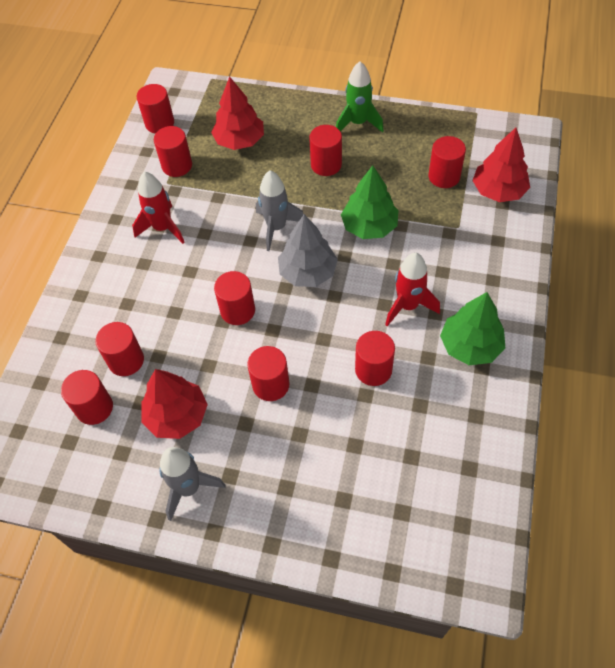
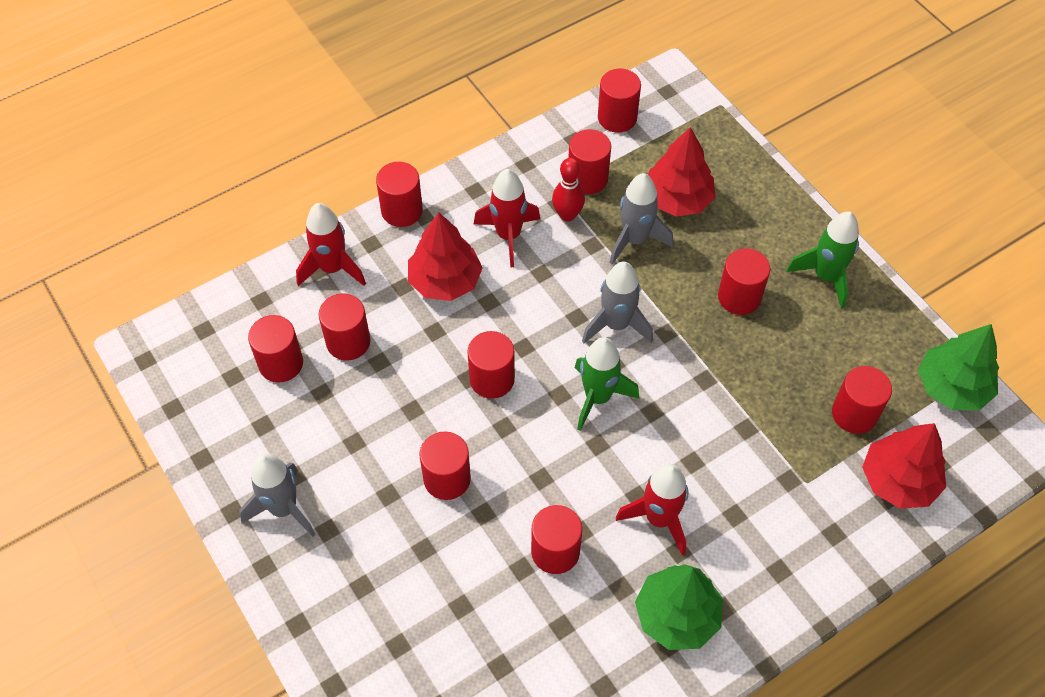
camera: 40 degrees right, 0 degrees up
red tree [141,369,208,439] -> red tree moved to [408,212,483,301]
grey tree [278,214,338,287] -> green rocket [575,337,639,431]
green tree [341,165,398,239] -> green tree moved to [918,324,999,410]
none -> red rocket [296,203,366,286]
none -> red cylinder [376,162,423,227]
none -> red bowling pin [552,158,585,222]
none -> grey rocket [610,173,673,264]

